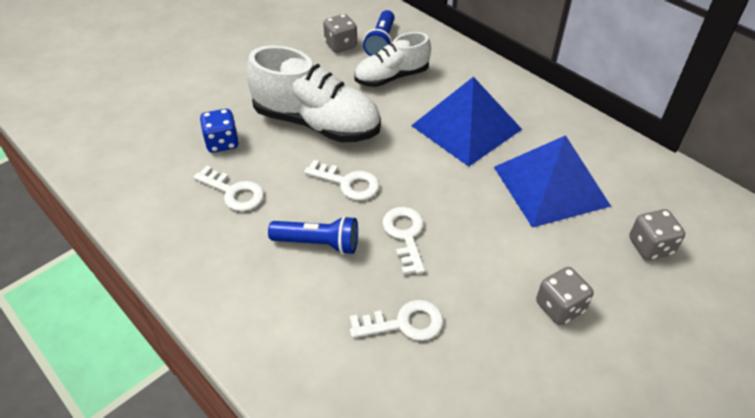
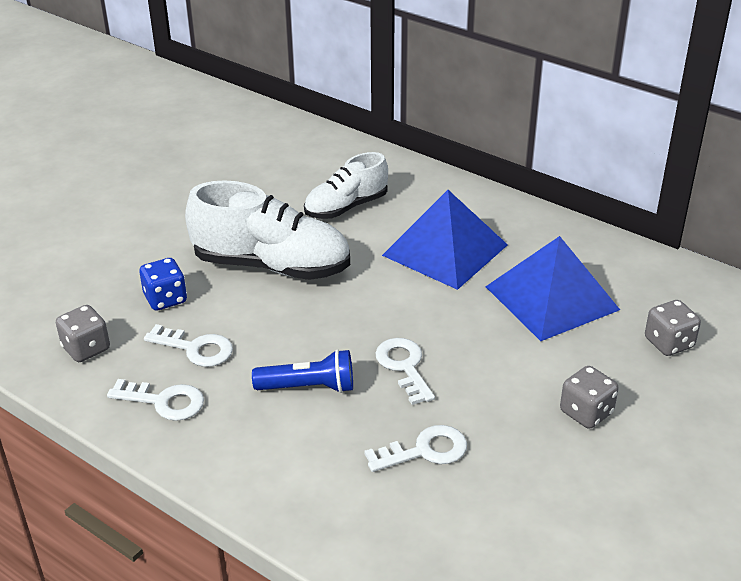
camera: 10 degrees left, 10 degrees down
white key [304,160,380,200] -> white key moved to [107,379,204,421]
grey dice [323,14,357,53] -> grey dice moved to [56,305,110,362]
blue flashlight [363,10,395,56] -> none

